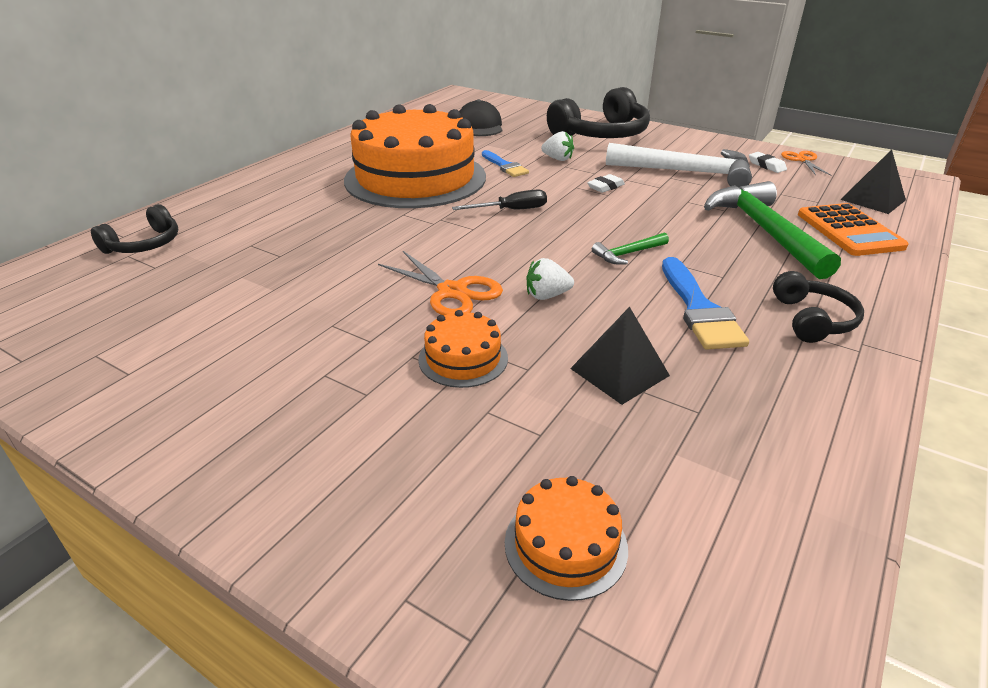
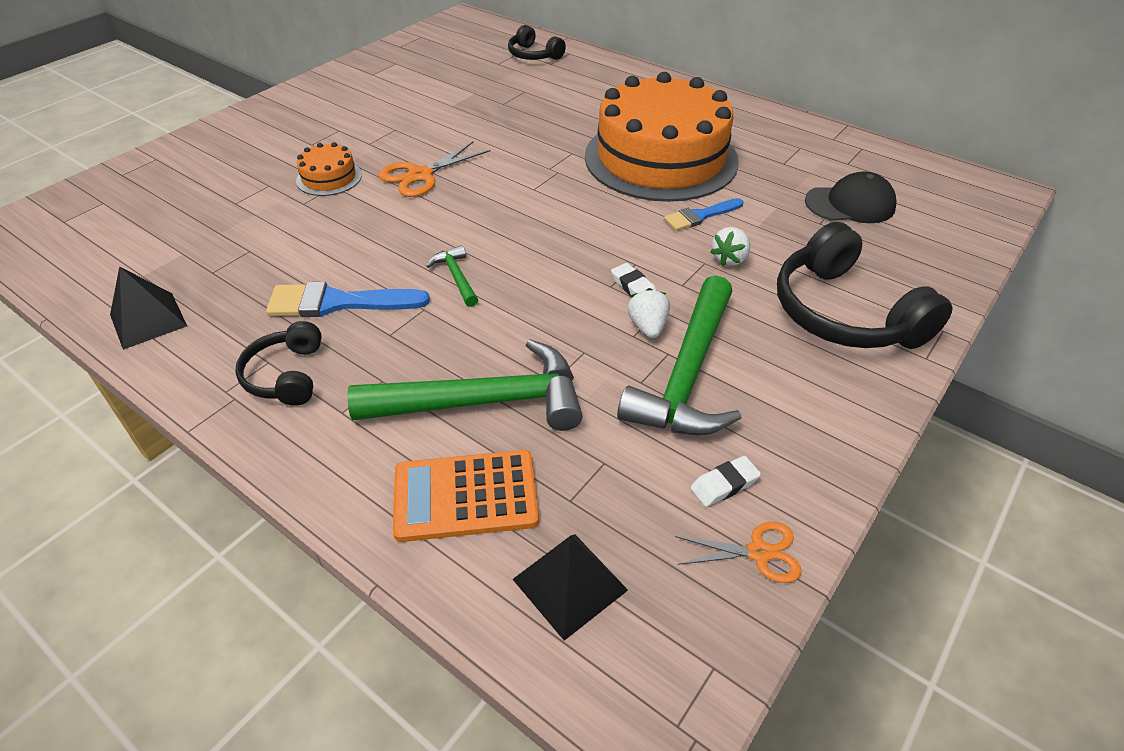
camera: 95 degrees right, 10 degrees up
black screwdriver [452,189,547,210] -> none
orange cake [505,476,628,601] -> none
white strawberry [526,258,574,300] -> white strawberry moved to [627,288,670,338]
black pyramid [570,307,670,405] -> black pyramid moved to [110,267,187,350]
white hammer [606,143,752,188] -> green hammer [617,276,741,435]
black headphones [773,271,864,343] -> black headphones turned 75 degrees clockwise [235,321,322,406]

